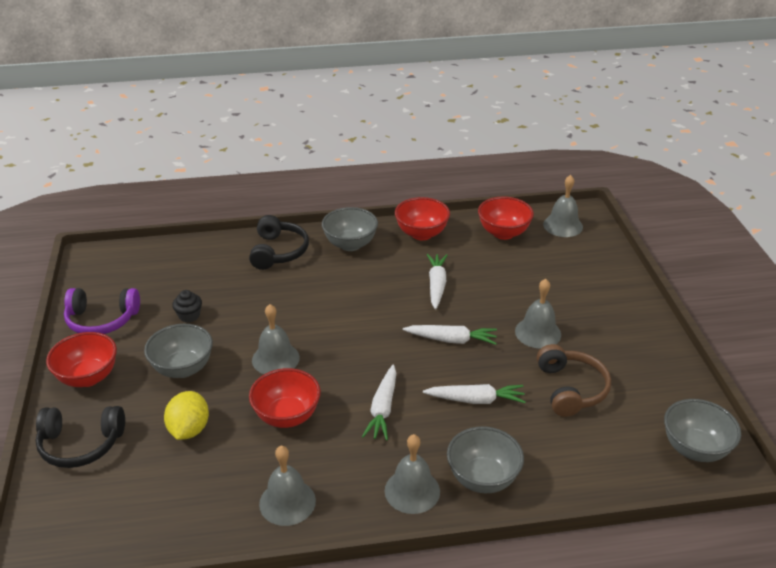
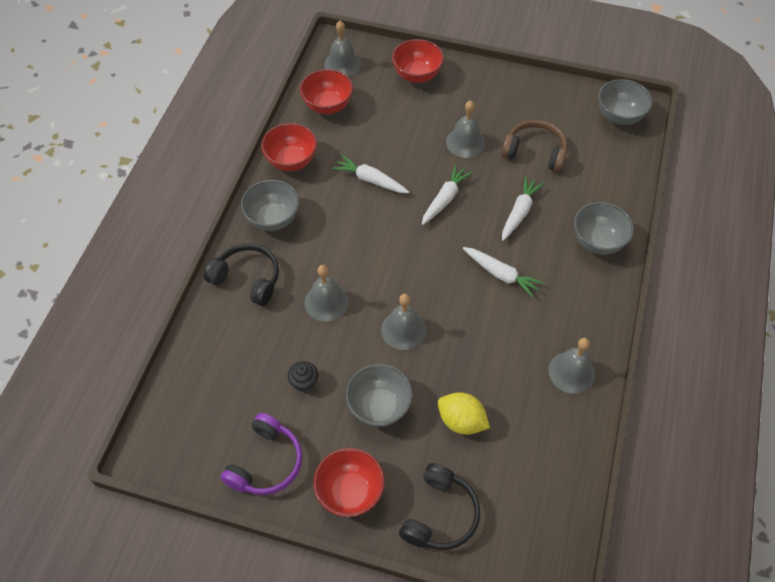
camera: 65 degrees left, 20 degrees up
red bowl [249,368,321,428] -> red bowl moved to [392,39,444,83]
grey bell [385,434,440,514] -> grey bell moved to [304,265,349,322]

